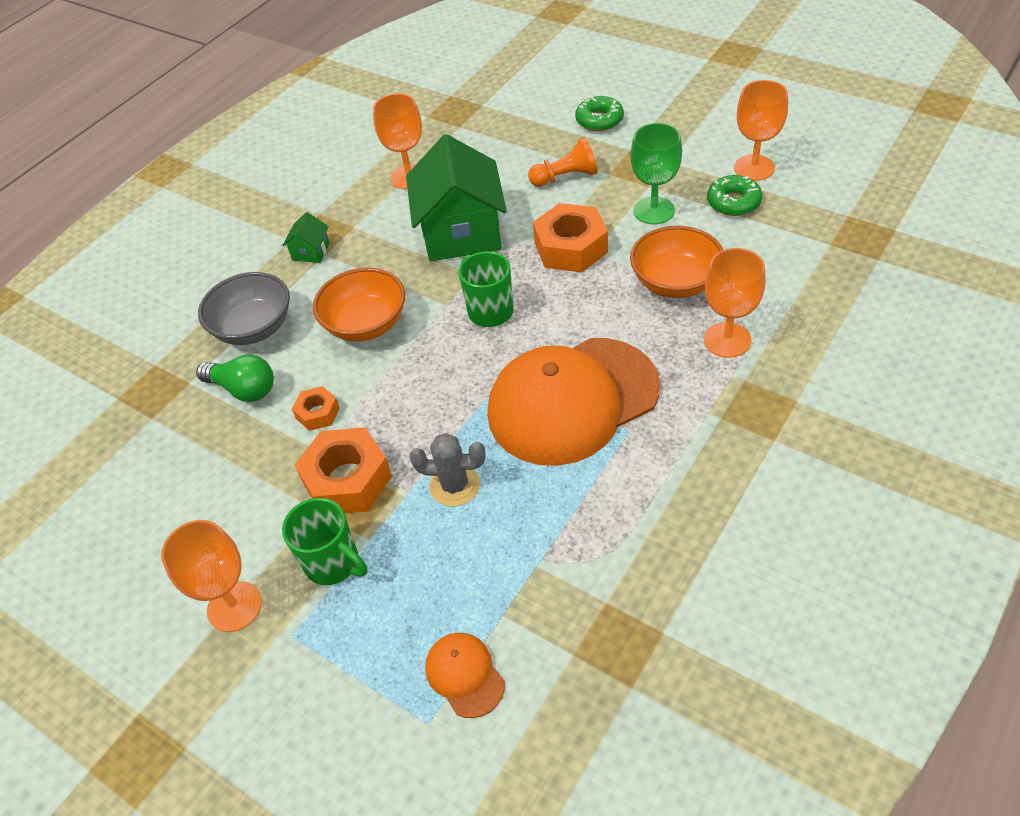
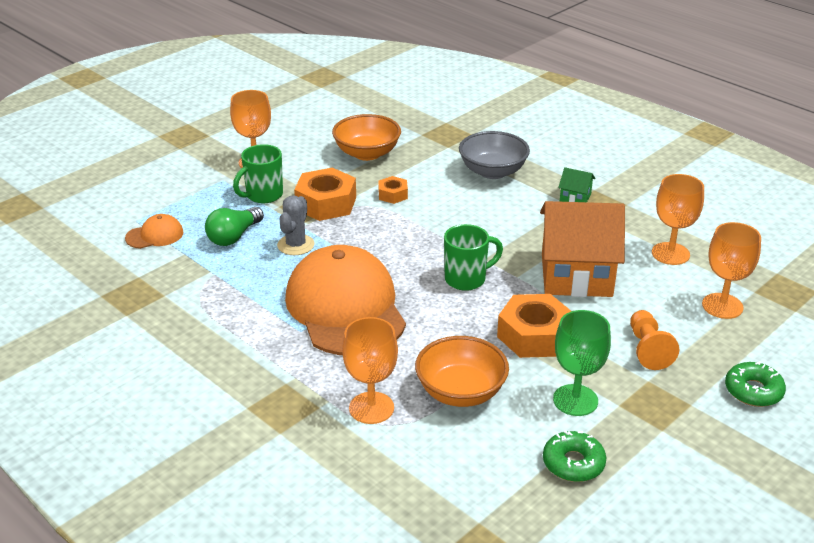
camera: 95 degrees right, 15 degrees down
green light bulb [196,354,274,402] -> green light bulb moved to [205,207,264,246]
orange bowl [313,268,405,342] -> orange bowl moved to [332,114,401,161]
green house [406,134,507,261] -> orange house [540,201,625,297]
orange goblet [734,80,788,181] -> orange goblet moved to [702,222,761,319]

